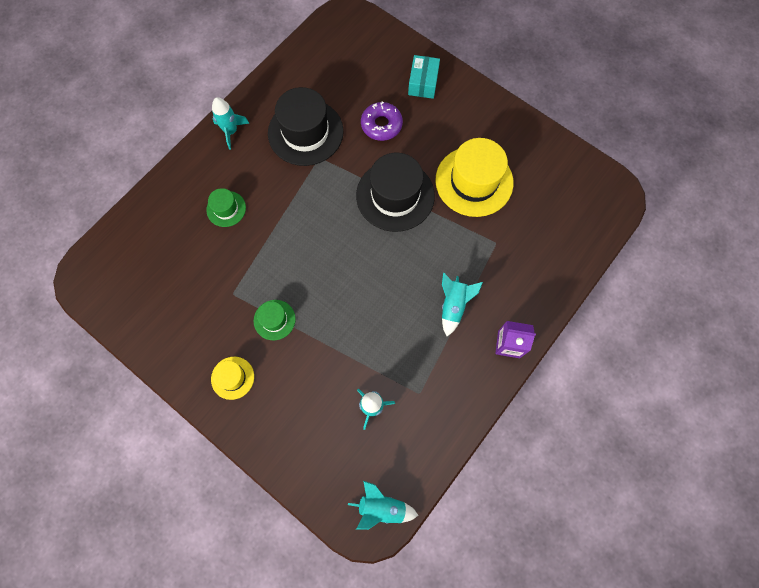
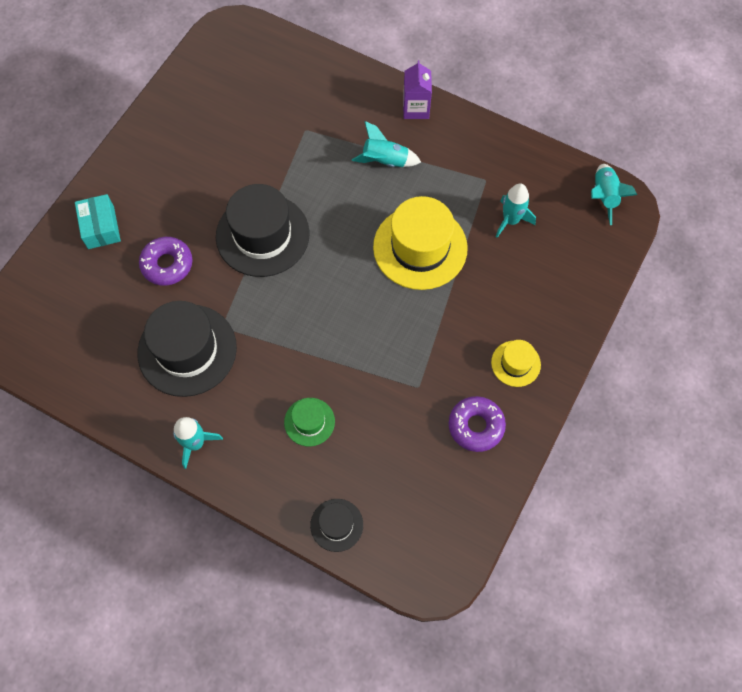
camera: 100 degrees left, 5 degrees down
green hat [254,300,296,340] -> none
turquoise box [408,55,440,99] -> turquoise box turned 75 degrees clockwise [75,194,121,249]
yellow hat [435,138,513,217] -> yellow hat moved to [373,196,468,290]
none -> black hat [310,499,363,552]
none -> purple donut [449,396,506,452]

